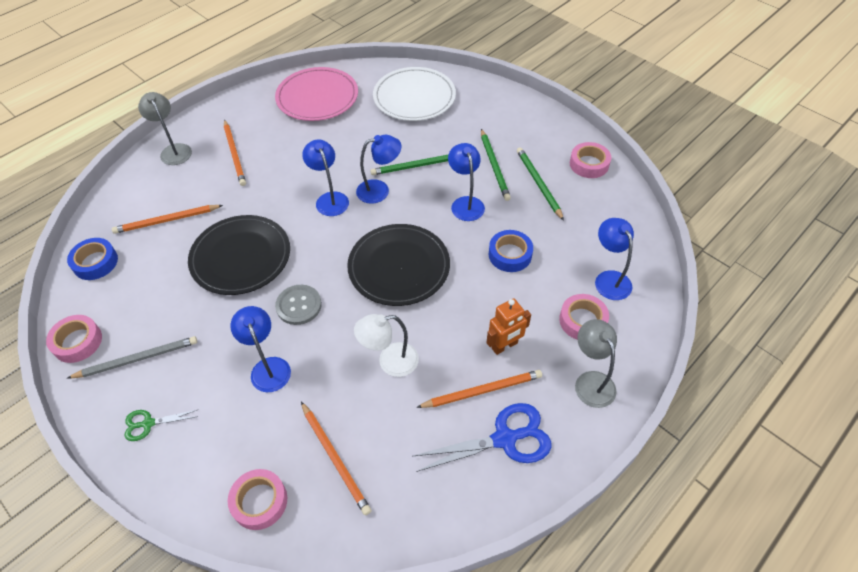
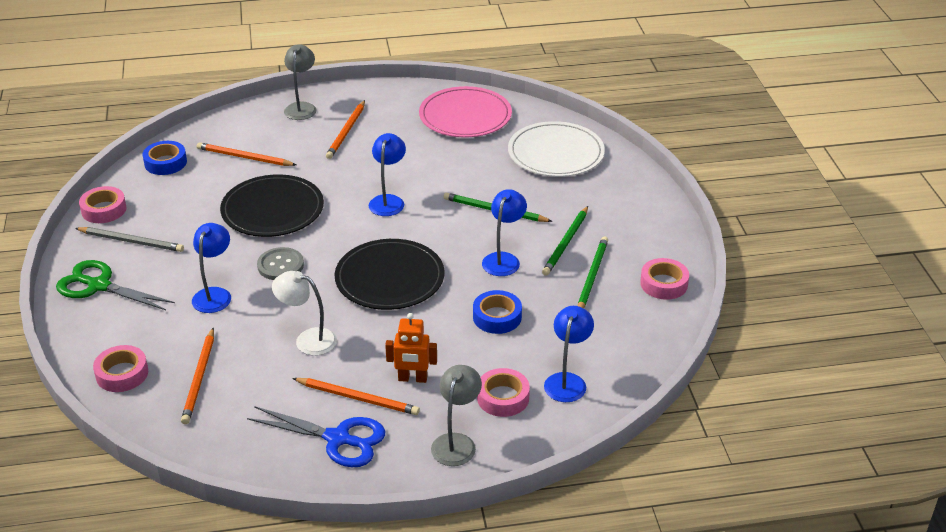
camera: 35 degrees right, 15 degrees down
green scissors [125,410,198,441] -> green scissors [56,260,175,310], size x1.86
blue lamp [356,135,401,204] -> none

